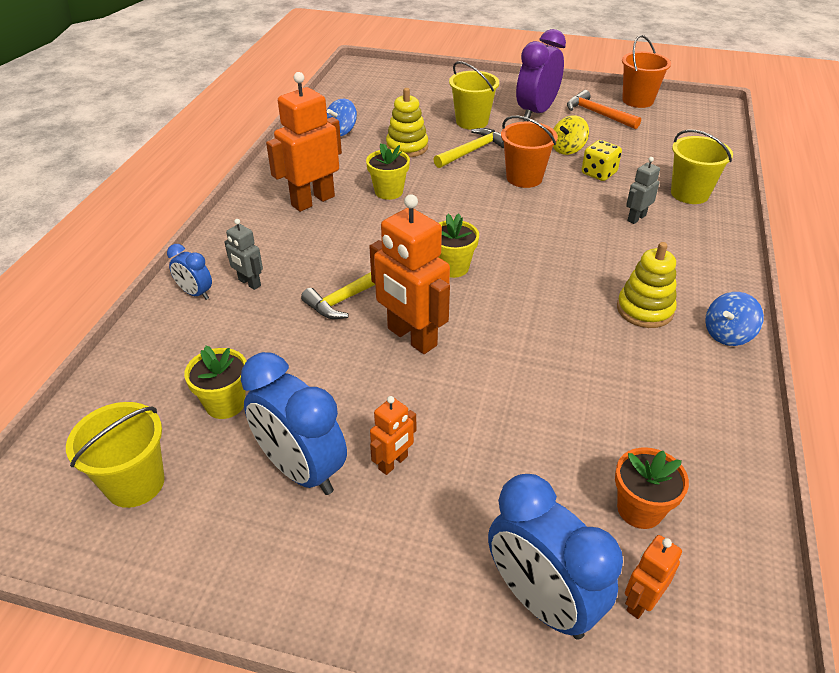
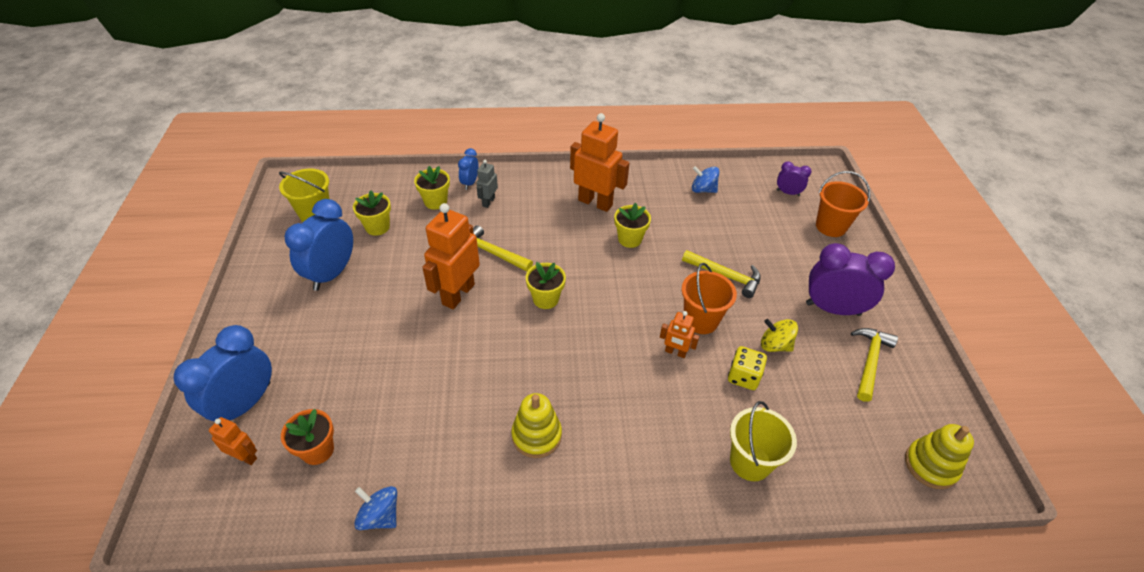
camera: 70 degrees right, 5 degrees up
orange robot [370,396,416,475] -> orange robot moved to [660,311,699,358]
yellow stacking toy [386,88,428,157] -> yellow stacking toy moved to [905,424,974,489]
yellow bucket [449,61,499,130] -> none
orange hammer [567,90,641,129] -> yellow hammer [851,328,898,402]
orange bucket [622,35,671,108] -> orange bucket moved to [816,171,871,237]
grey robot [626,157,660,224] -> none
blue spinning top [705,292,764,346] -> blue spinning top moved to [354,486,397,530]
none -> yellow flower pot [414,166,450,210]
none -> purple clock [777,161,812,196]

